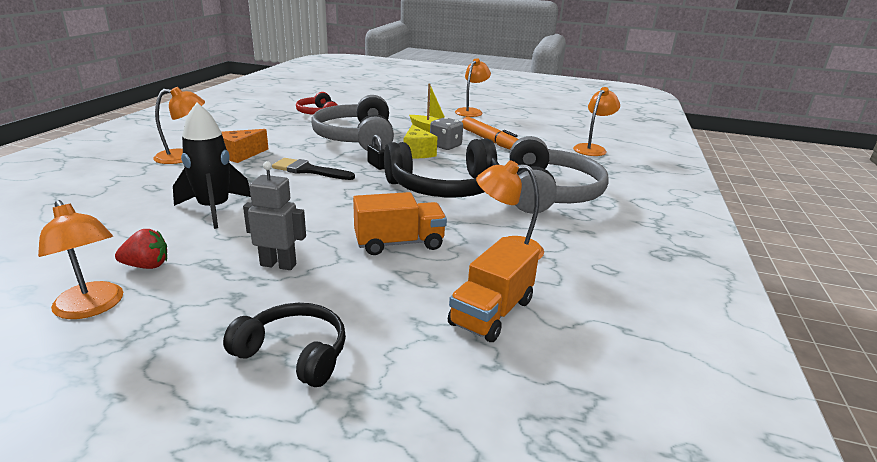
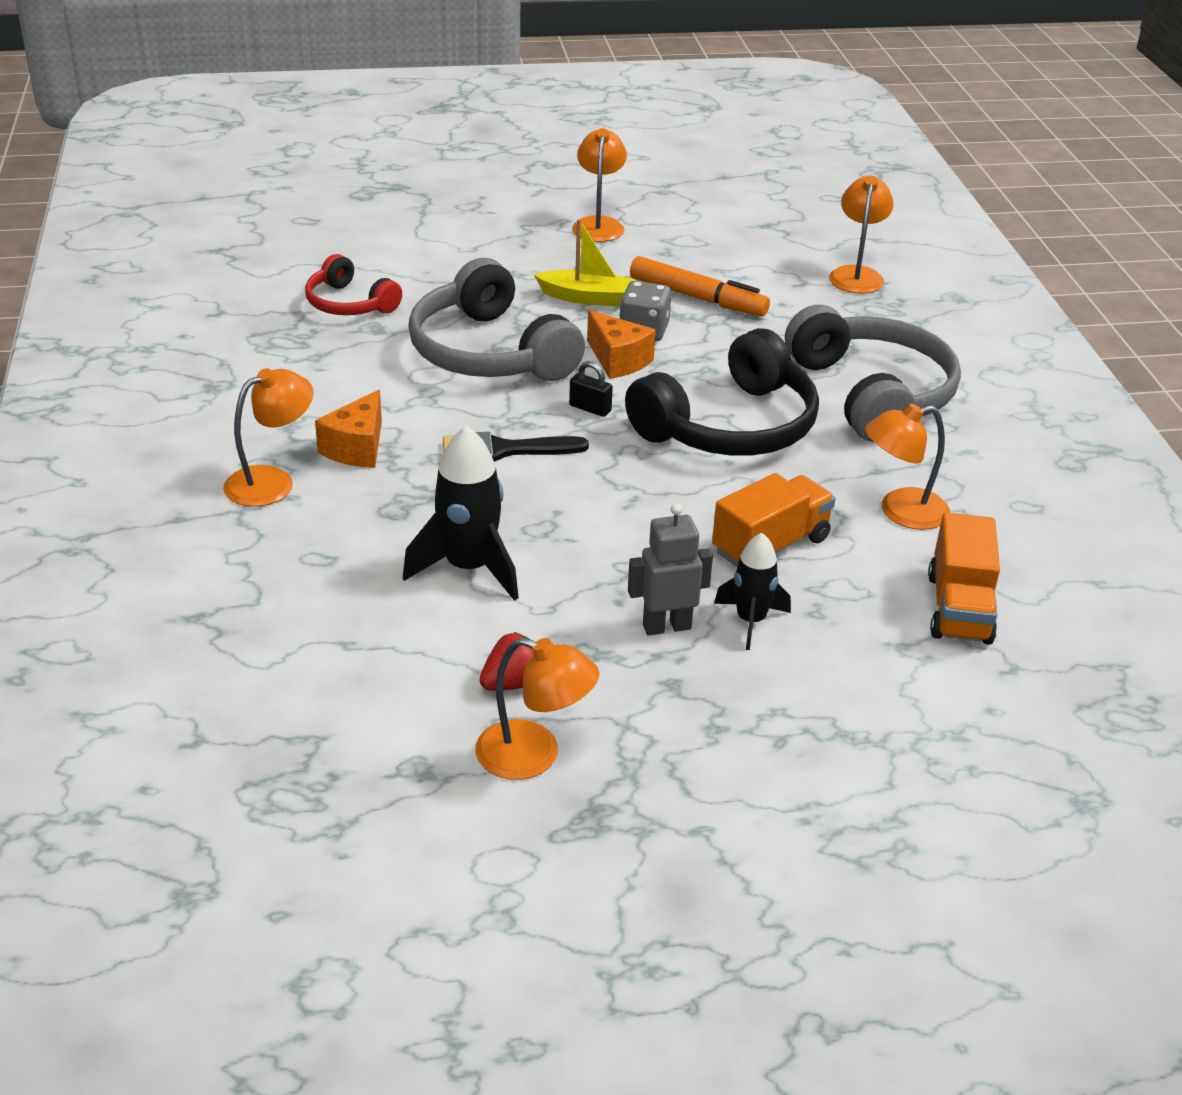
camera: 25 degrees left, 10 degrees up
black headphones [223,303,346,387] -> none
yellow cheese [404,125,437,158] -> orange cheese [587,310,656,379]
none -> black rocket [714,533,791,650]

